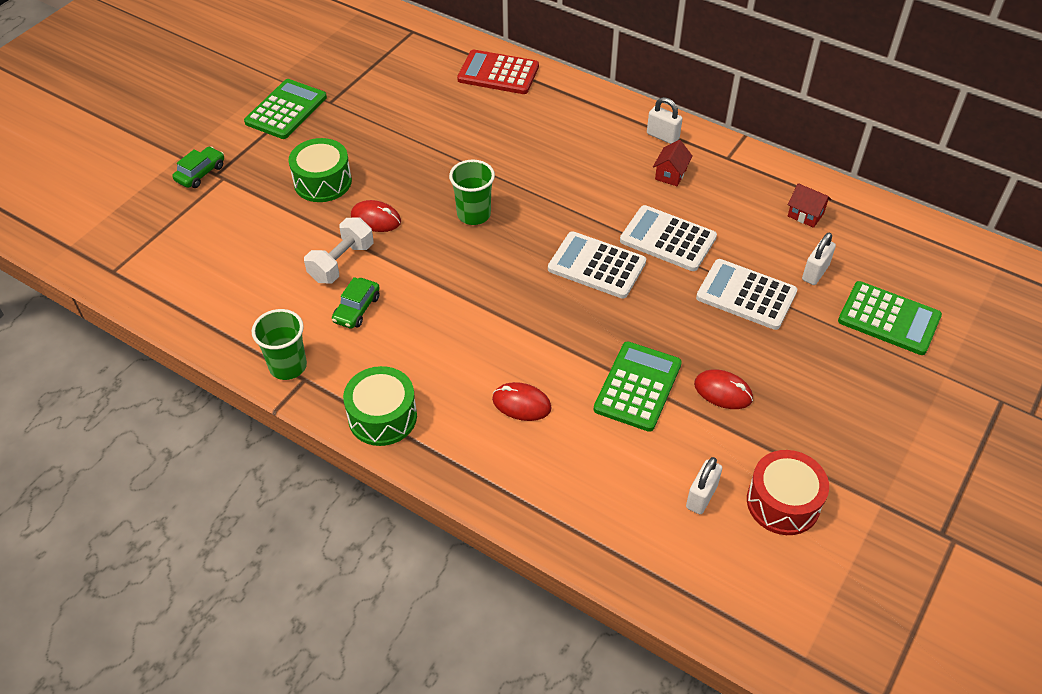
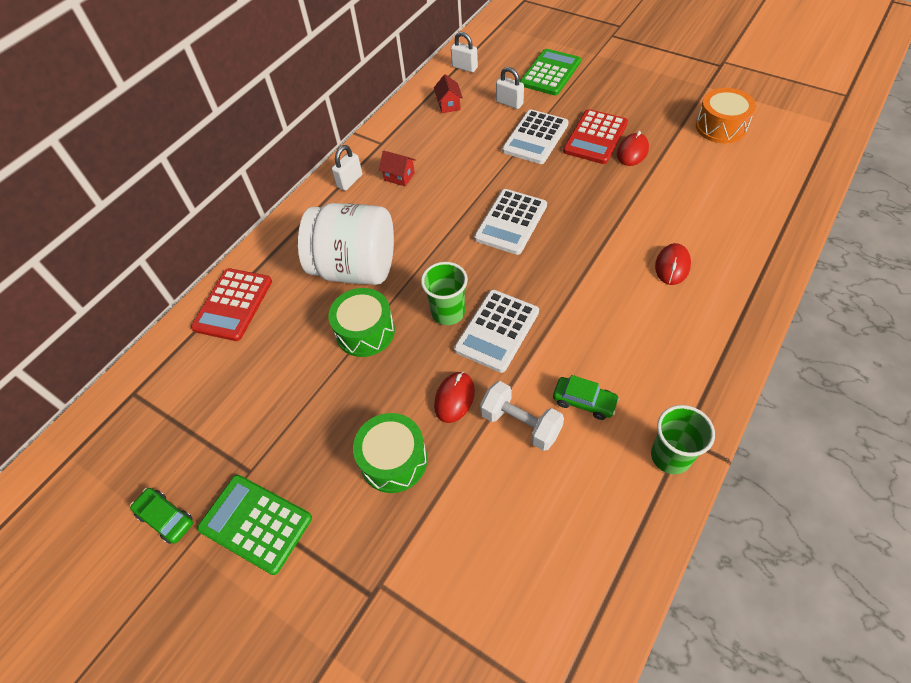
camera: 85 degrees left, 5 degrees up
green car [172,146,224,188] -> green car moved to [130,488,193,544]
green drum [343,366,417,446] -> green drum moved to [328,288,395,357]
green calculator [594,341,682,432] -> none
white calculator [620,205,717,271] -> white calculator moved to [454,290,539,373]
white padlock [686,457,722,514] -> white padlock moved to [451,32,478,73]
red drum [747,450,829,535] -> orange drum [696,88,756,144]
red house [788,183,831,228] -> red house turned 45 degrees counterclockwise [434,74,463,113]
none -> white jar [298,203,394,285]
none -> red calculator [563,109,628,164]

